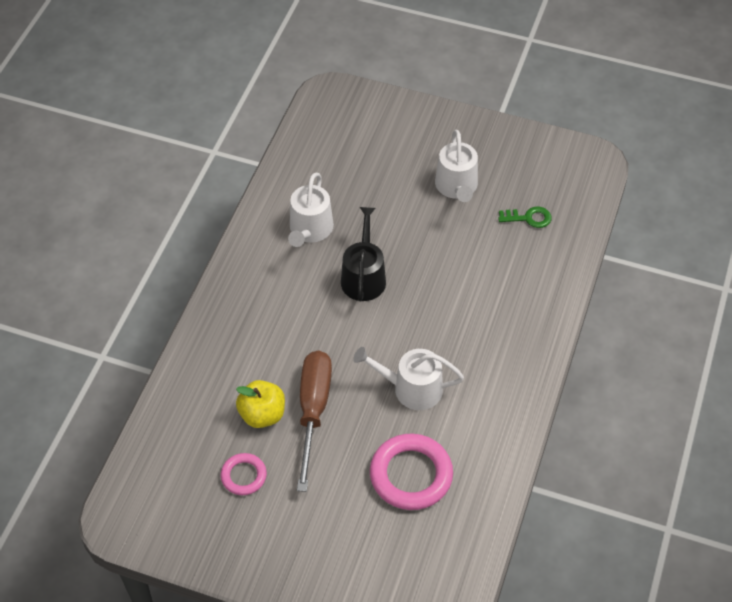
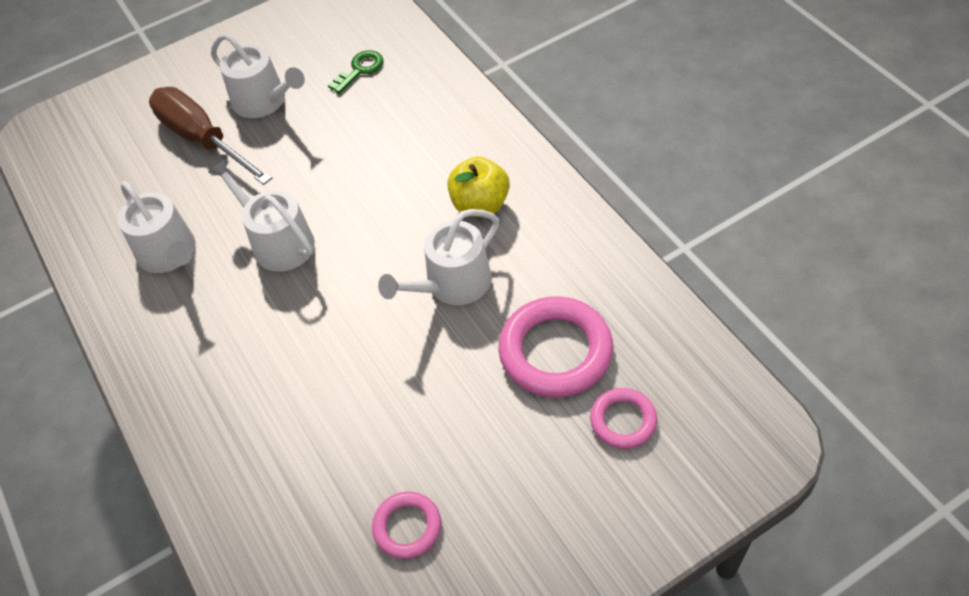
camera: 45 degrees left, 0 degrees up
yellow apple [236,380,285,428] -> yellow apple moved to [447,156,510,217]
brown screwdriver [297,351,332,492] -> brown screwdriver moved to [149,87,272,185]
black watering can [341,207,386,301] -> white watering can [208,159,315,272]
none -> pink ring [590,388,657,449]

